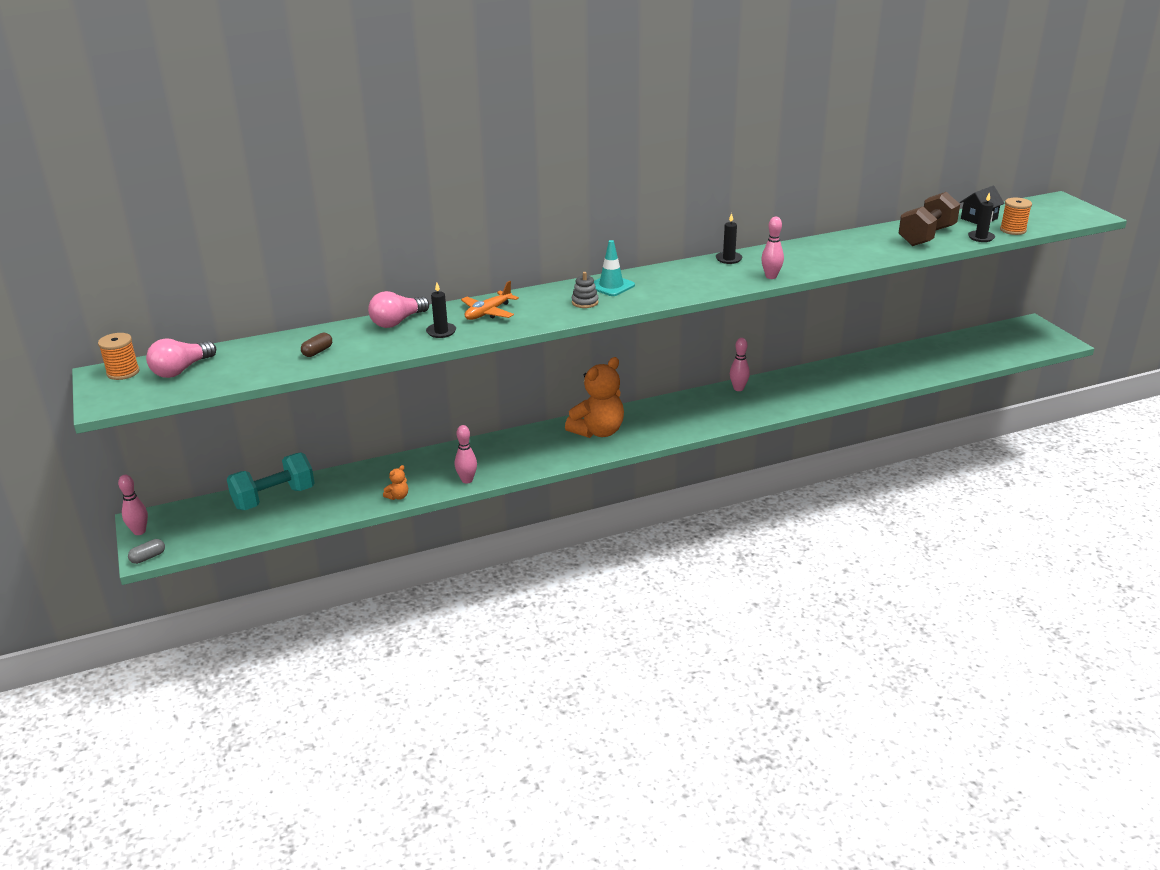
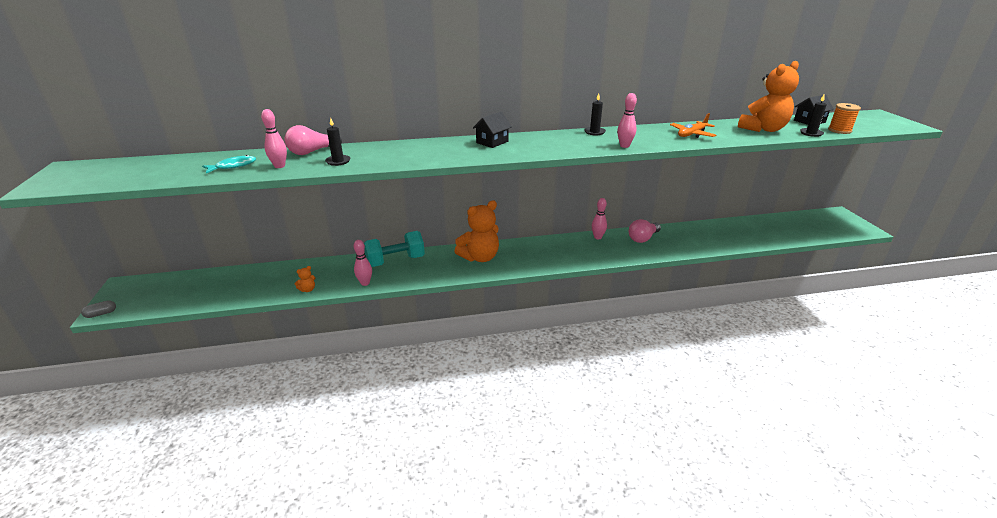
camera: 10 degrees right, 0 degrees up
orange spool [98,333,140,380] -> none
pink bowling pin [118,475,148,535] -> pink bowling pin moved to [261,109,287,168]
pink light bulb [146,339,216,378] -> pink light bulb moved to [629,219,661,243]
turquoise dumbbell [227,453,314,510] -> turquoise dumbbell moved to [364,231,425,267]
brown capsule [301,333,332,357] -> turquoise fish [202,155,256,174]
orange plane [461,281,519,320] -> orange plane moved to [670,113,716,138]
grey stacking toy [572,272,599,308] -> none
turquoise traffic cone [594,240,635,296] -> black house [473,112,512,148]
brown dumbbell [899,192,960,246] -> orange teddy bear [738,61,799,132]

